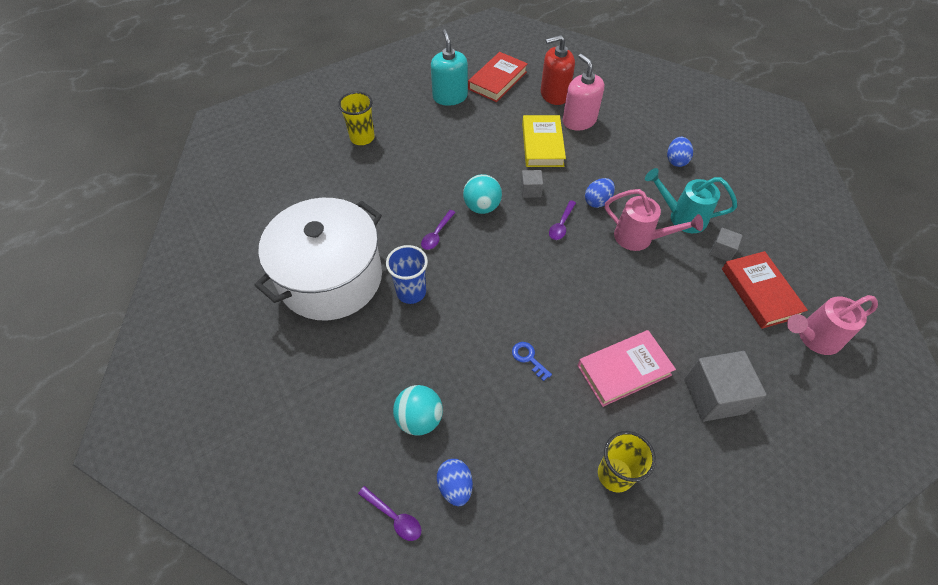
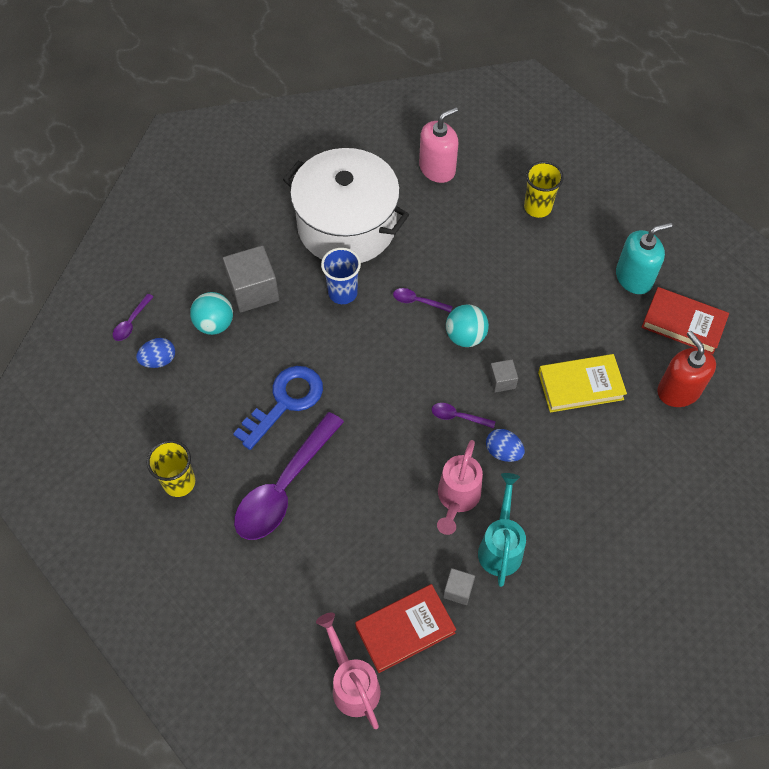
camera: 80 degrees right, 5 degrees up
blue key [512,342,552,381] -> blue key [233,366,323,450], size x2.26
pink soap dispenser [563,54,604,130] -> pink soap dispenser moved to [419,107,458,183]
pink book [578,330,676,407] -> purple spoon [234,412,344,540]
blue egg [667,137,693,167] -> none
grey cube [684,351,766,422] -> grey cube moved to [223,245,279,313]

